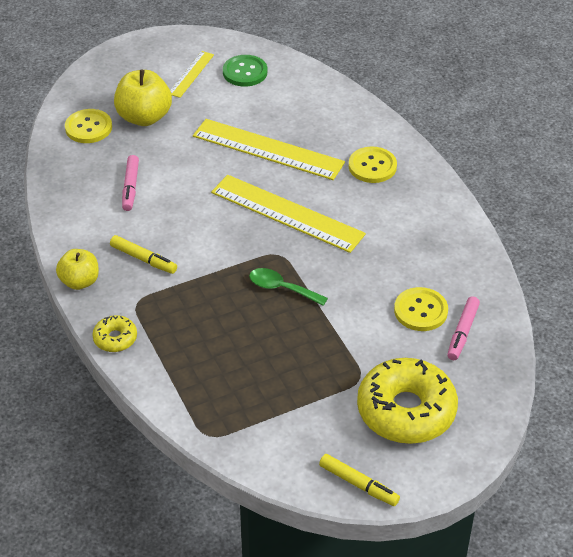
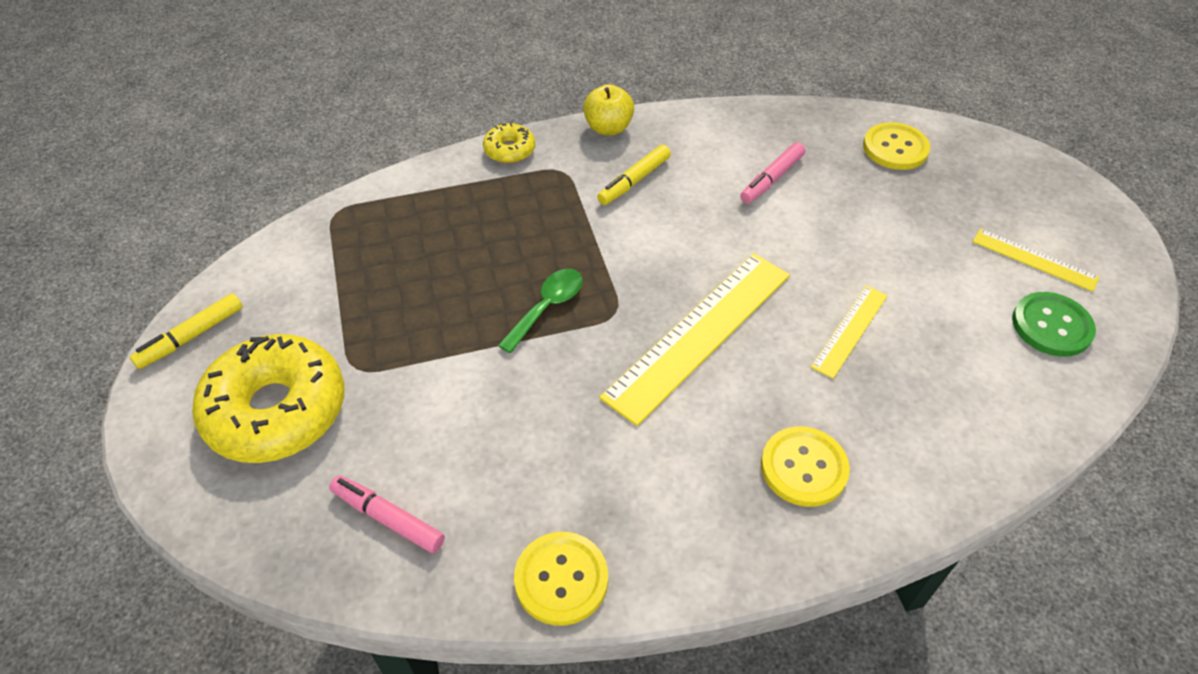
camera: 100 degrees right, 5 degrees up
yellow apple [114,70,172,126] -> none
pink marker [122,155,139,211] -> pink marker turned 60 degrees counterclockwise [740,142,805,204]
yellow ruler [193,119,345,180] -> yellow ruler [811,286,888,379], size x0.51
yellow button [394,287,448,331] -> yellow button moved to [514,532,608,626]

